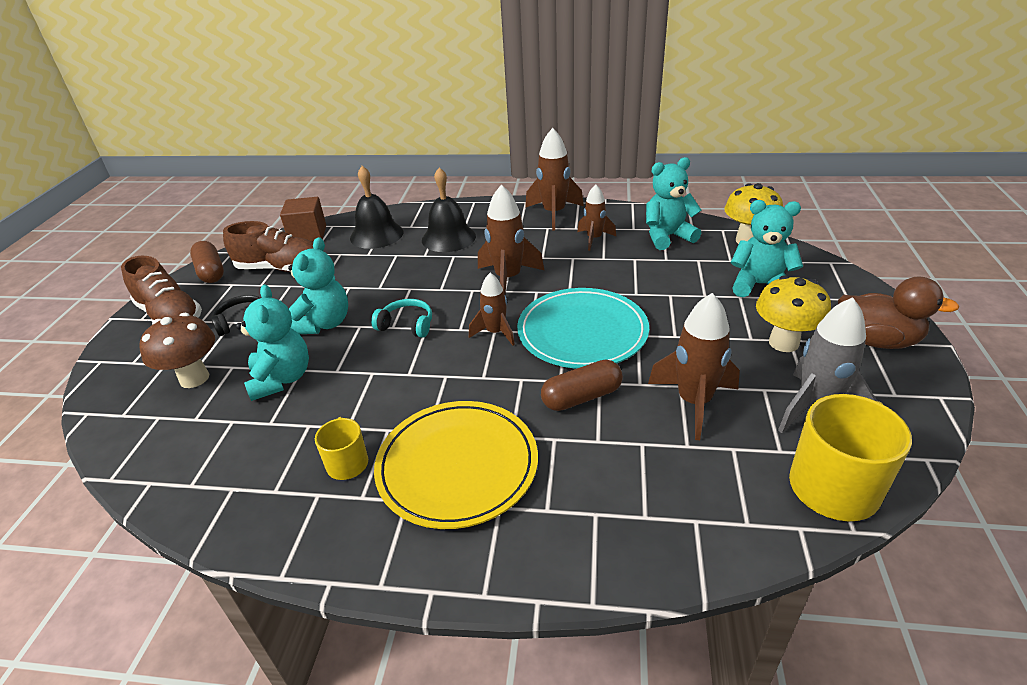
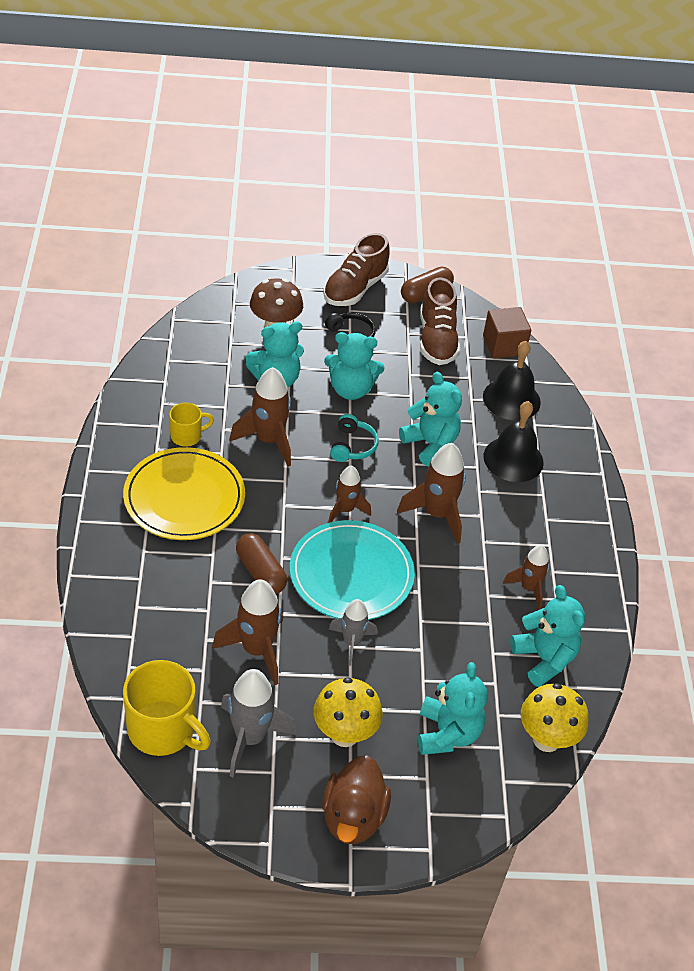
camera: 75 degrees right, 10 degrees up
brown rocket [525,128,584,231] -> brown rocket moved to [230,367,291,467]
none -> grey rocket [329,599,377,666]
none -> turquoise teddy bear [399,372,462,466]

